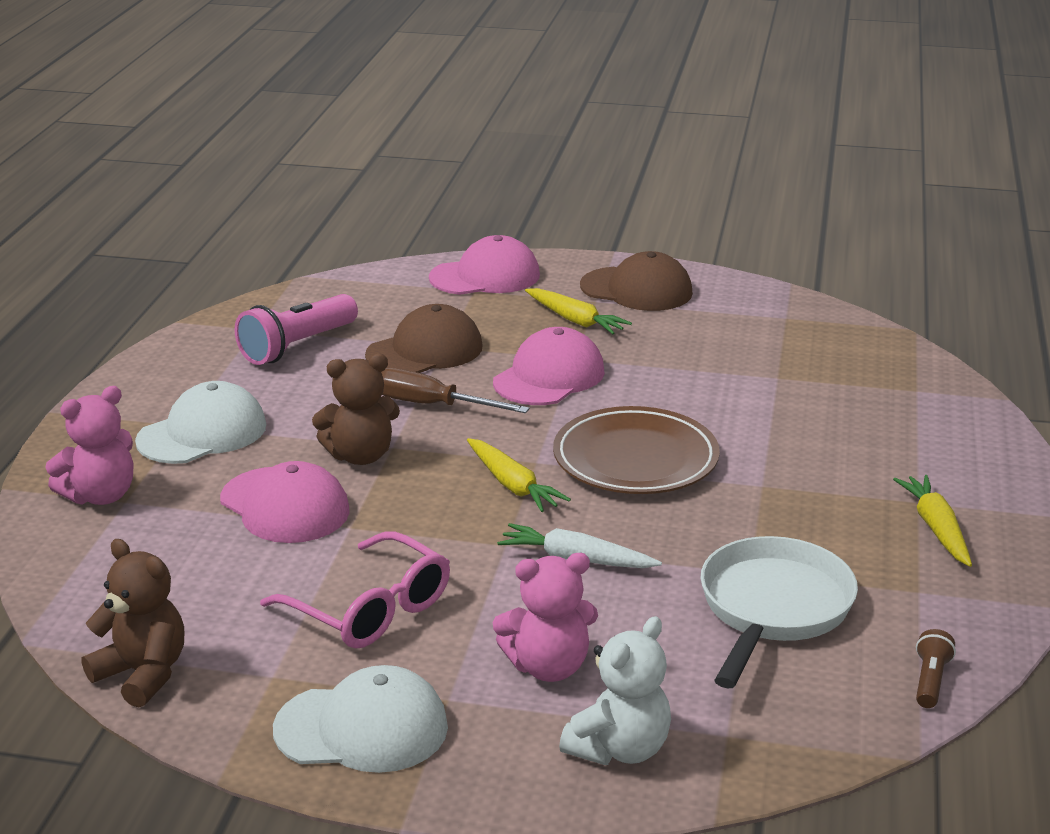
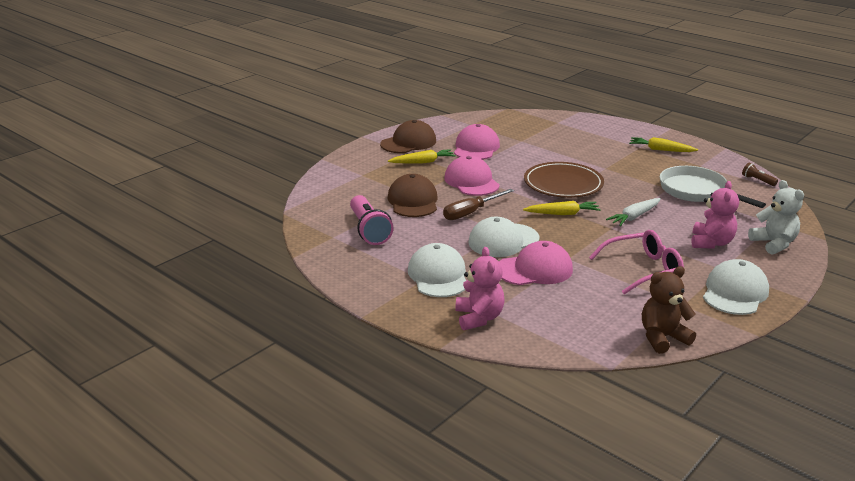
camera: 60 degrees left, 0 degrees up
brown teddy bear [312,354,400,465] -> white cap [468,217,540,257]
pink cap [429,235,540,295] -> pink cap moved to [454,124,500,160]

